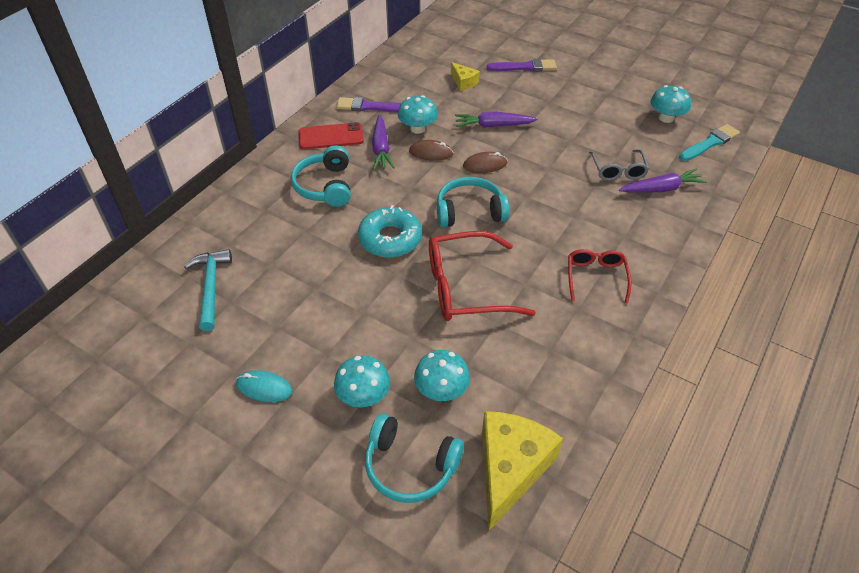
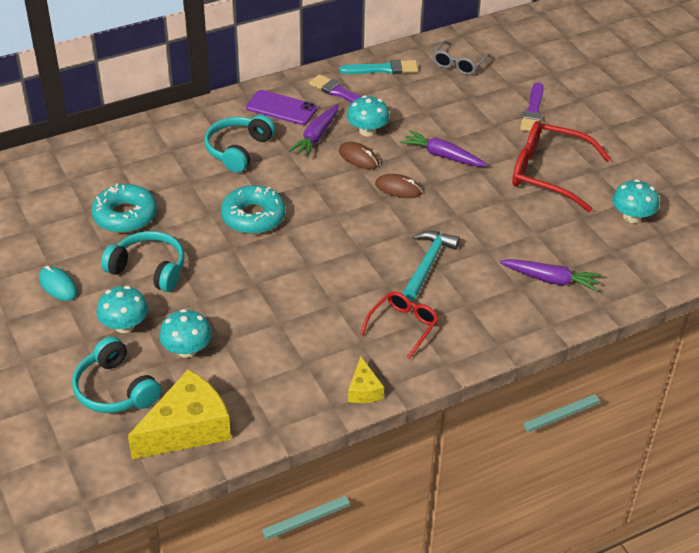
camera: 30 degrees right, 5 degrees down
turquoise hammer [184,249,232,331] -> turquoise hammer moved to [403,231,460,300]
red phone [299,122,364,149] -> purple phone [246,90,317,125]
red glasses [429,231,536,321] -> red glasses moved to [512,121,611,212]
turquoise headphones [437,177,509,227] -> turquoise headphones moved to [101,231,185,292]
yellow cheese [451,62,480,91] -> yellow cheese moved to [348,356,384,403]
purple brush [487,59,557,71] -> purple brush turned 75 degrees clockwise [520,82,544,132]
grey glasses [589,149,649,181] -> grey glasses moved to [432,41,491,75]
turquoise brush [679,124,740,161] -> turquoise brush moved to [340,60,418,74]
none -> turquoise donut [91,183,157,233]

